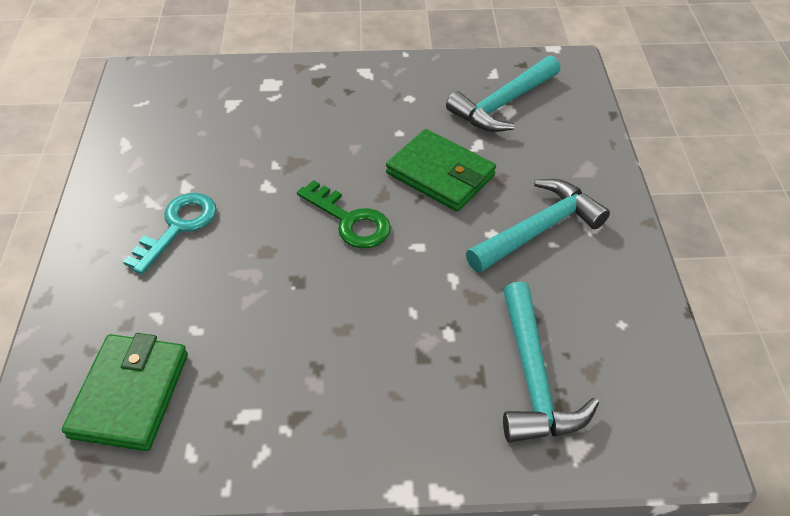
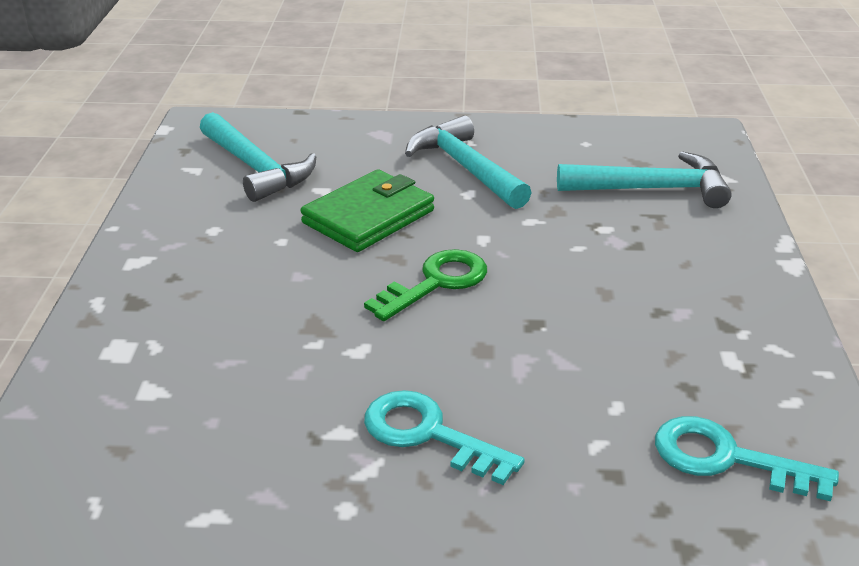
camera: 85 degrees left, 15 degrees down
green wallet [62,333,188,451] -> turquoise key [655,416,839,501]

